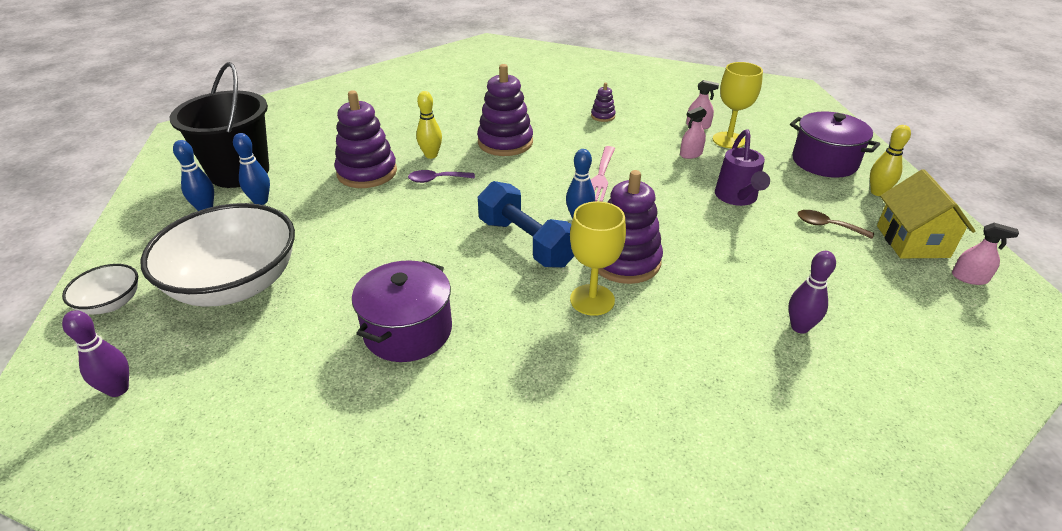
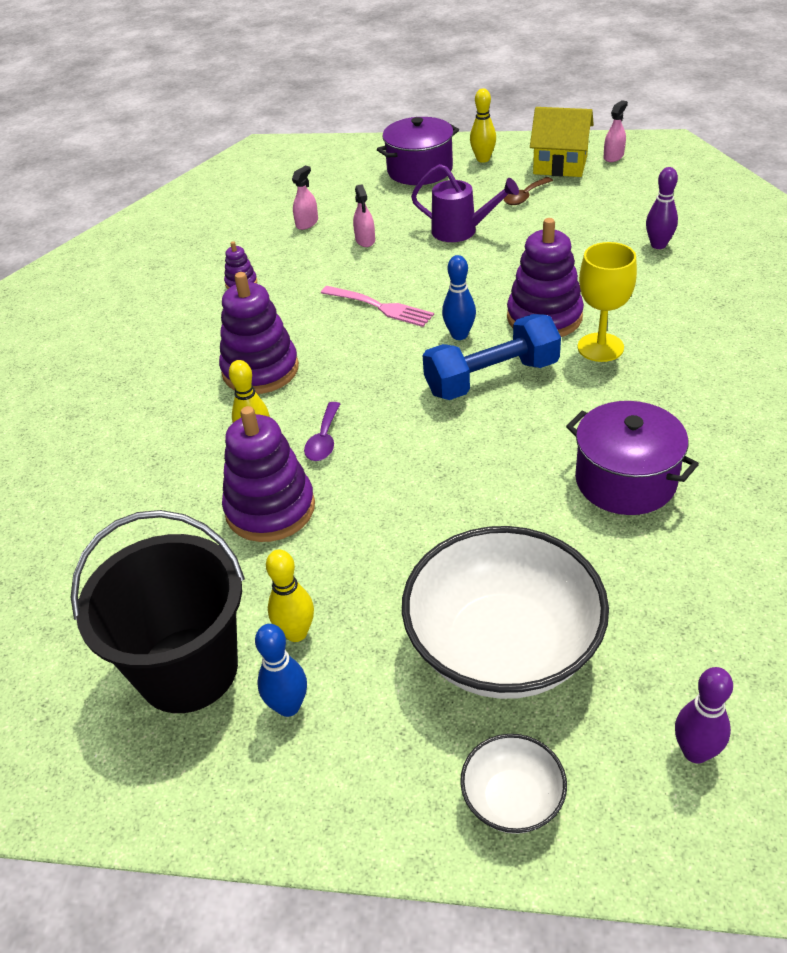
camera: 70 degrees left, 5 degrees up
blue bowling pin [233,133,270,205] -> yellow bowling pin [266,549,314,642]
yellow goblet [713,62,763,148] -> none

